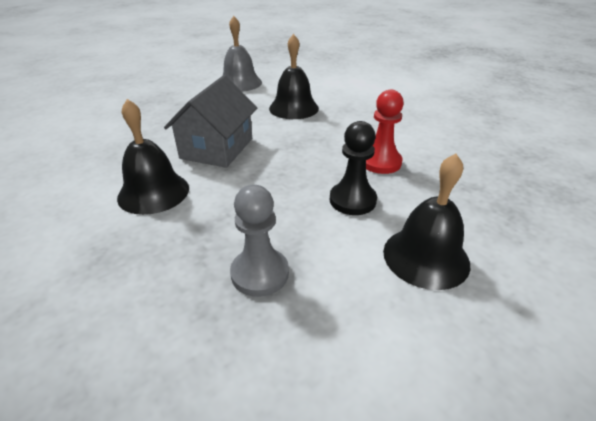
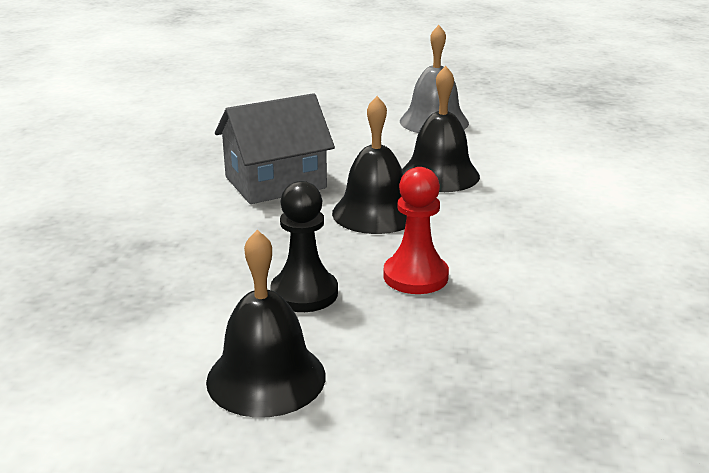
camera: 45 degrees right, 10 degrees down
black bell [117,99,189,215] -> black bell moved to [332,96,407,234]
grey pawn [230,185,289,297] -> none

